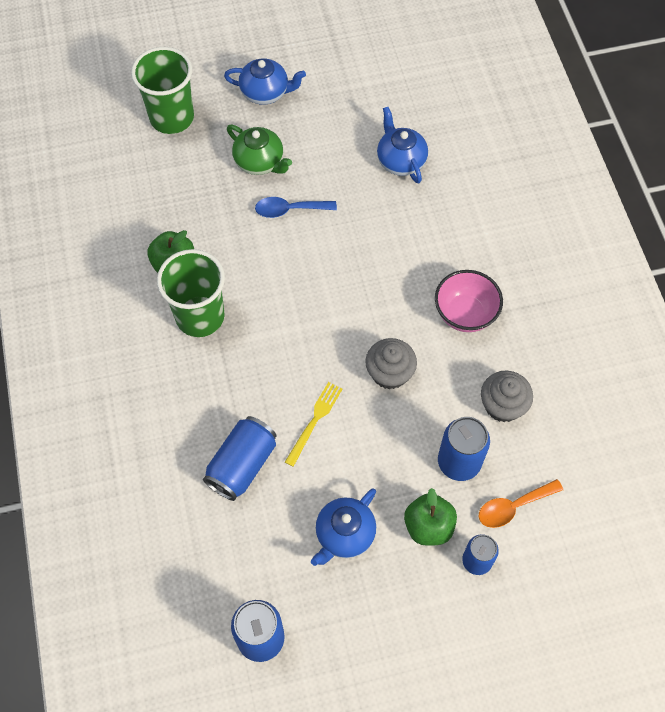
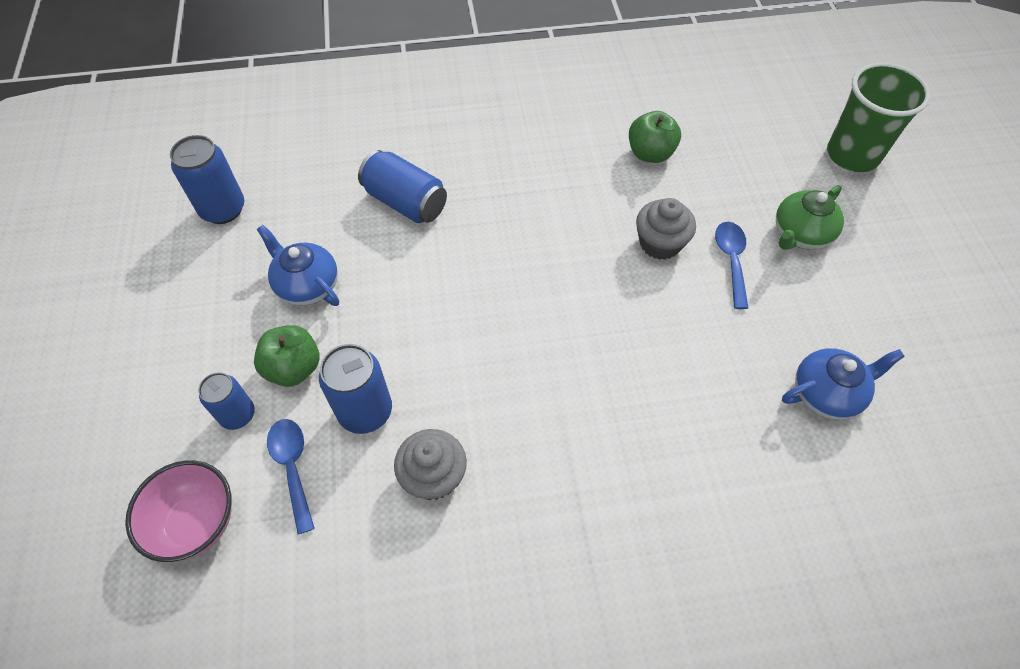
camera: 95 degrees right, 5 degrees down
green cup [157,249,225,337] -> none
blue teapot [224,59,306,105] -> none
yellow fork [285,382,342,467] -> none
grey cupcake [365,338,417,389] -> grey cupcake moved to [636,198,696,260]
pink bowl [435,270,503,332] -> pink bowl moved to [125,460,232,562]
orange spoon [478,479,563,528] -> blue spoon [267,419,315,534]

